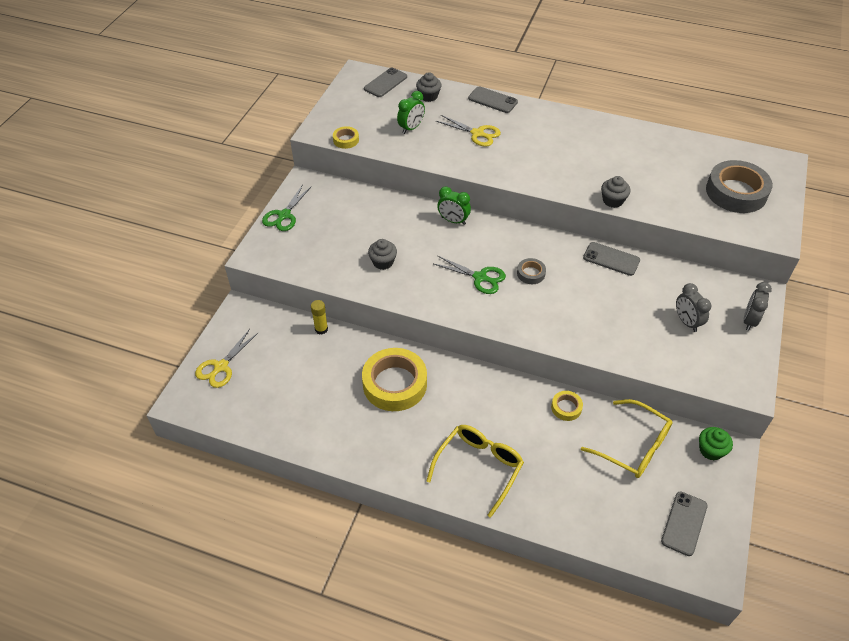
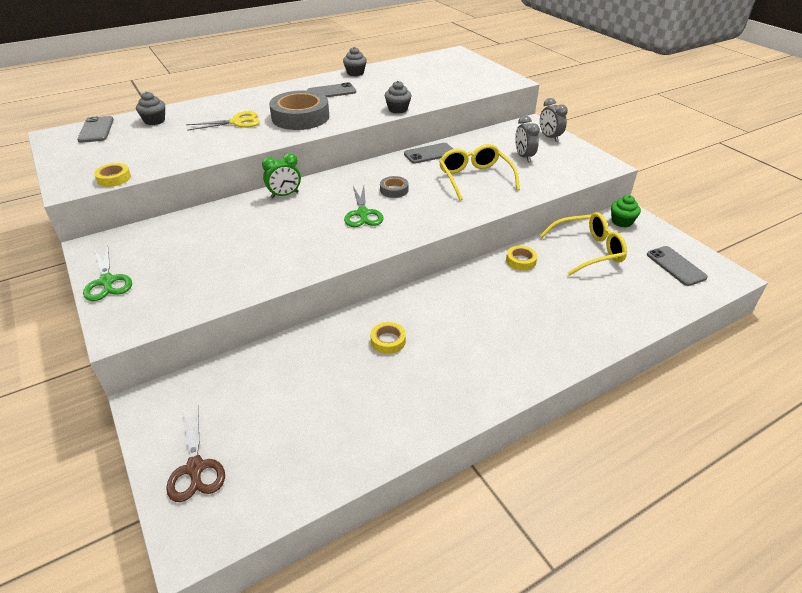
camera: 50 degrees left, 10 degrees down
yellow scissors [195,329,258,388] -> brown scissors [166,408,225,502]
yellow glue stick [311,300,328,335] -> none
yellow tape [362,348,427,411] -> yellow tape [370,322,406,354], size x0.46
grey cupcake [368,239,397,270] -> grey cupcake moved to [343,47,367,76]
green clock [397,91,425,134] -> none
yellow glasses [427,425,524,518] -> yellow glasses moved to [439,144,520,201]
green scissors [434,256,506,294] -> green scissors turned 105 degrees clockwise [344,186,384,227]
grey phone [468,87,518,113] -> grey phone moved to [307,82,356,97]
grey clock [676,283,711,332] -> grey clock turned 60 degrees clockwise [515,115,540,162]
grey tape [706,160,773,213] -> grey tape moved to [269,90,329,130]

